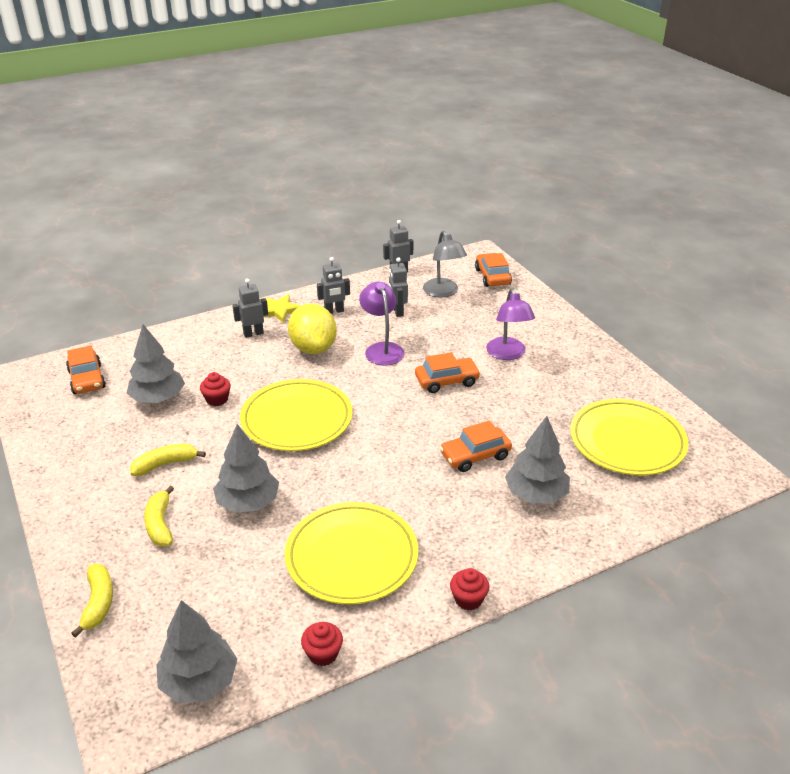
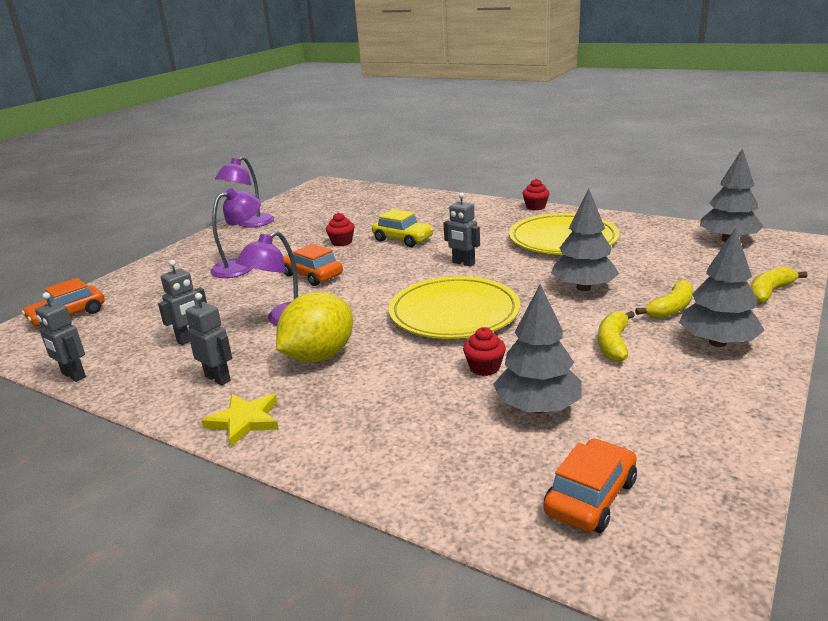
camera: 120 degrees left, 10 degrees down
yellow banana [130,444,206,476] -> yellow banana turned 75 degrees clockwise [598,311,635,362]
grey robot [232,279,268,338] -> grey robot moved to [444,192,480,267]
red cupcake [301,622,343,666] -> red cupcake moved to [326,212,355,246]
grey lamp [423,231,467,297] -> none
orange car [440,421,512,472] -> yellow car [372,209,434,247]
grey tree [505,416,570,503] -> grey tree moved to [679,228,765,347]
yellow plate [570,399,689,475] -> none
none -> purple lamp [215,156,274,228]

